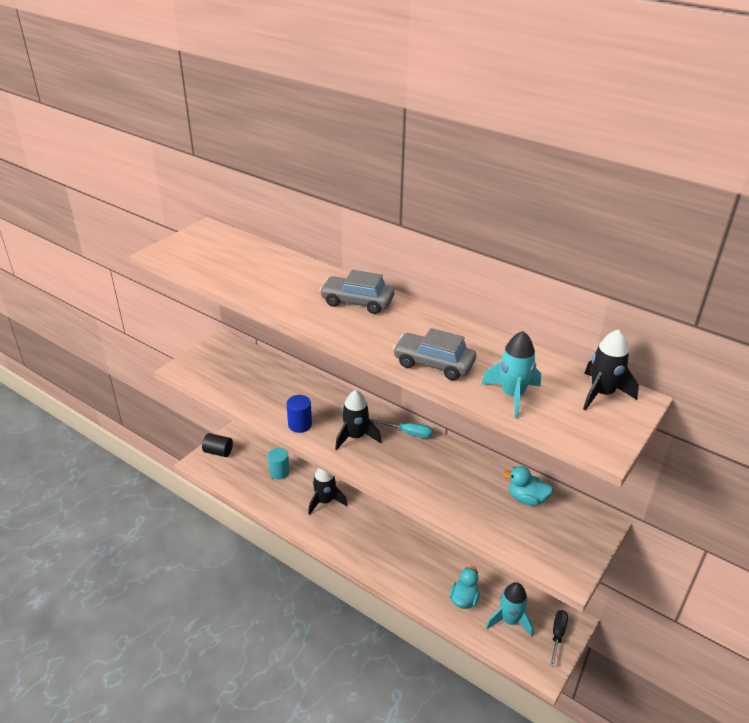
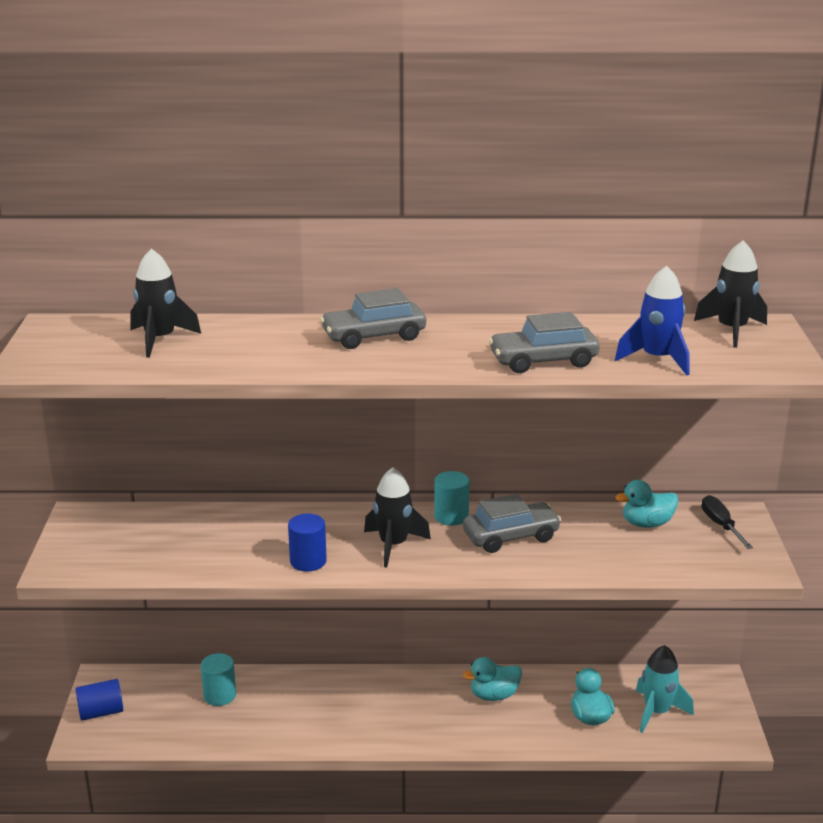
camera: 35 degrees left, 10 degrees down
black cylinder [202,433,233,457] -> blue cylinder [76,679,123,721]
black rocket [308,468,347,515] -> black rocket moved to [130,249,201,358]
turquoise screwdriver [372,419,433,438] -> turquoise cylinder [434,471,470,526]
turquoise rocket [481,331,541,418] -> blue rocket [615,266,690,375]
black screwdriver [550,610,568,667] -> black screwdriver moved to [702,495,753,549]
none -> grey car [463,494,561,553]
none -> turquoise duck [463,657,522,701]

